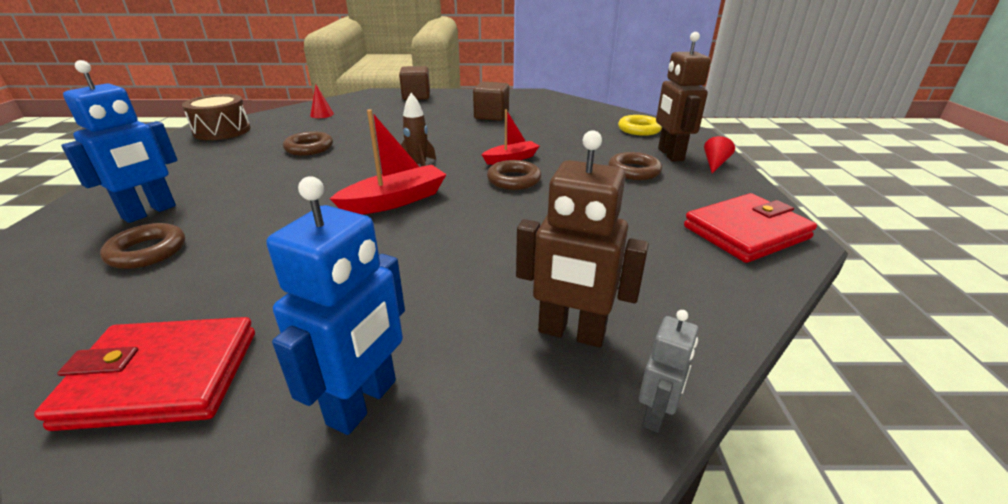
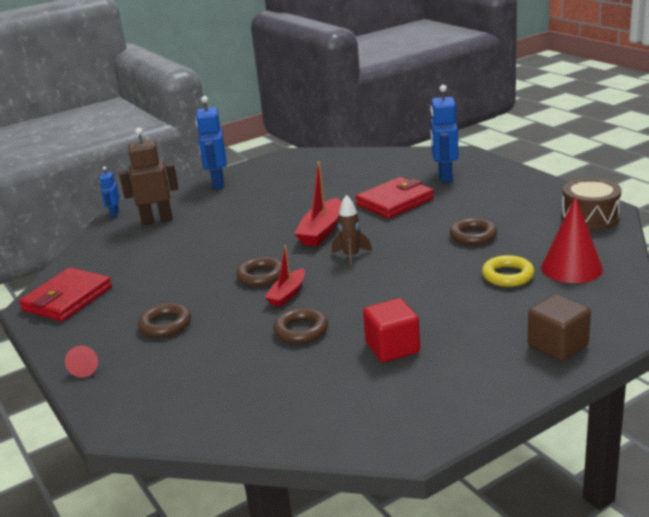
camera: 150 degrees right, 5 degrees down
red wallet [34,317,255,431] -> red wallet moved to [355,177,434,219]
brown ring [100,223,185,269] -> brown ring moved to [274,308,328,344]
red cone [310,84,334,118] -> red cone [541,196,603,283], size x2.02
brown cube [473,82,509,121] -> red cube [363,298,420,362]
yellow ring [618,115,662,136] -> yellow ring moved to [482,255,535,287]
grey robot [639,310,699,433] -> blue robot [99,166,120,218]
brown robot [656,32,711,162] -> none

